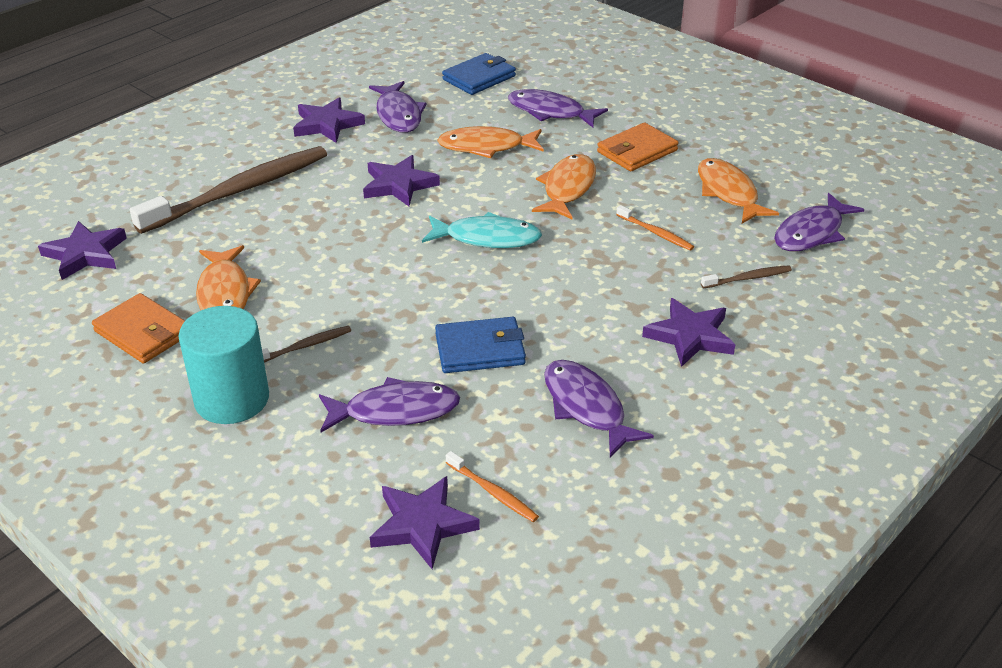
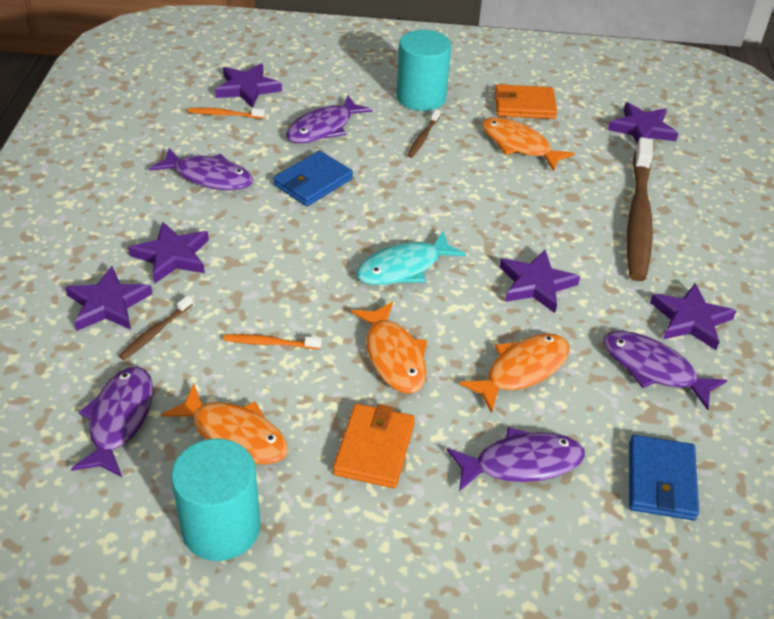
camera: 140 degrees right, 5 degrees up
none -> purple star [65,266,152,331]
none -> turquoise cylinder [171,439,261,561]

